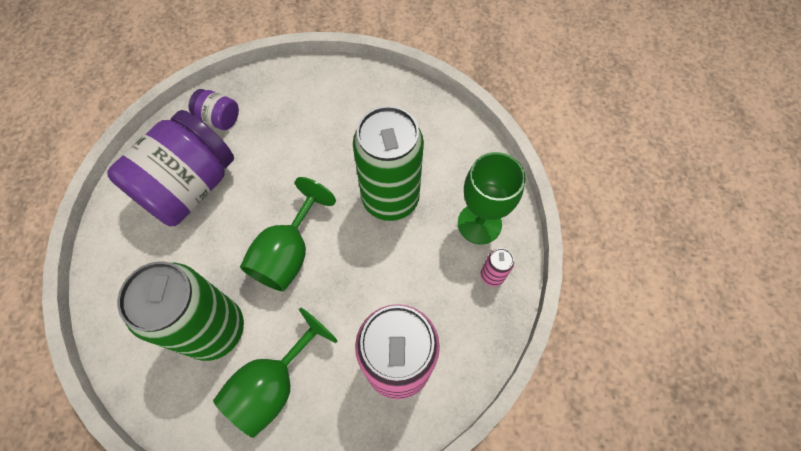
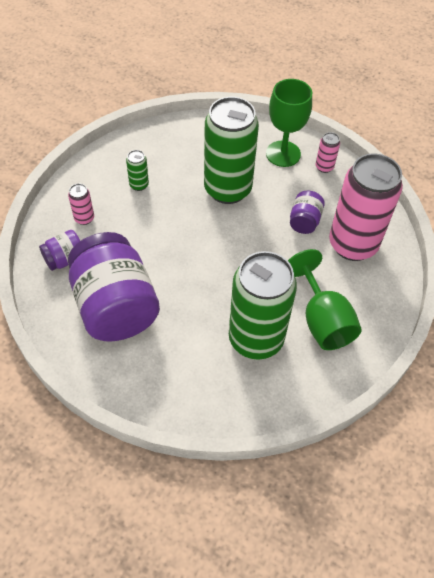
camera: 60 degrees left, 10 degrees down
green goblet [240,177,336,291] -> none
none -> pink can [68,184,94,225]
none -> green can [126,150,149,191]
none -> purple jar [290,191,325,234]

